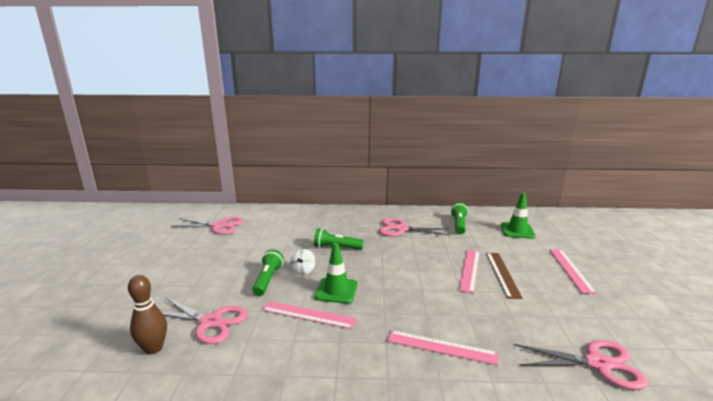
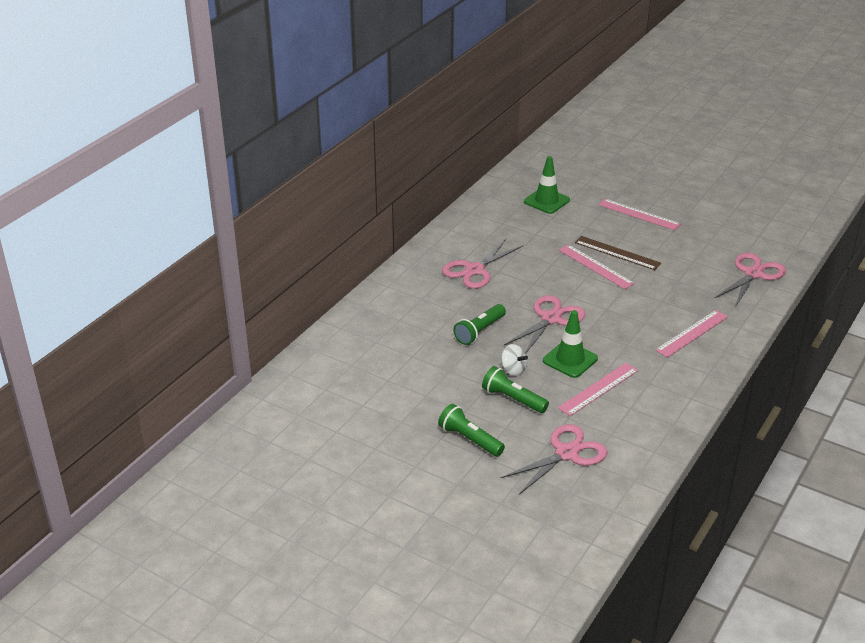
camera: 60 degrees left, 15 degrees up
brown bowling pin [128,275,167,354] -> none
pink scissors [171,216,244,235] -> pink scissors moved to [504,295,585,354]
green flashlight [451,202,468,234] -> green flashlight moved to [438,404,505,457]

